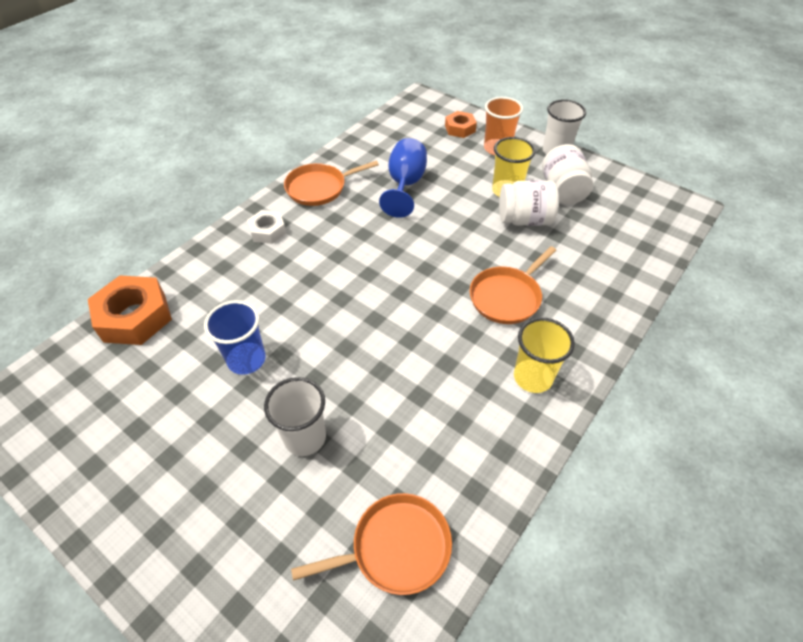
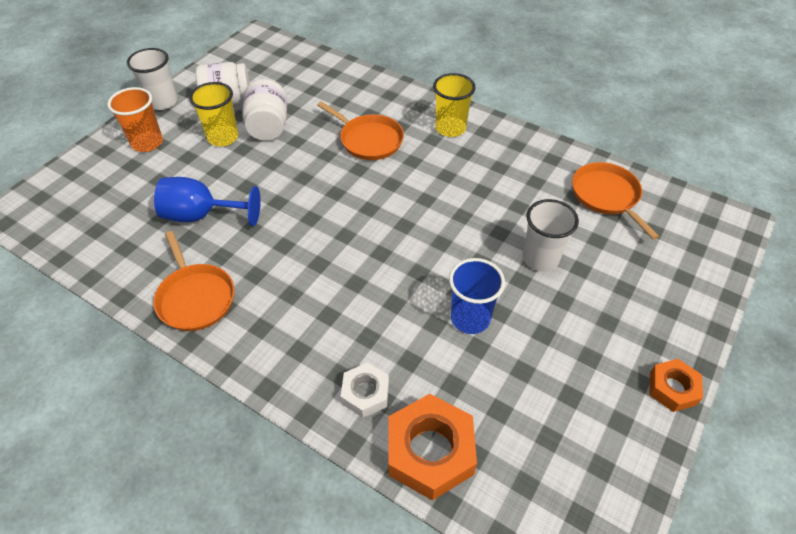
camera: 95 degrees left, 0 degrees up
white nut [247,210,286,244] -> white nut moved to [341,363,389,418]
orange nut [445,111,477,138] -> orange nut moved to [650,359,703,412]

